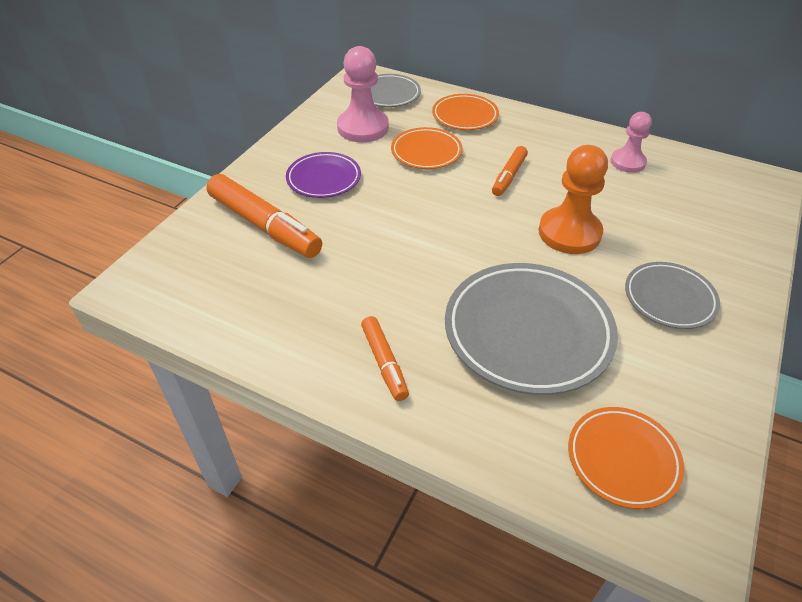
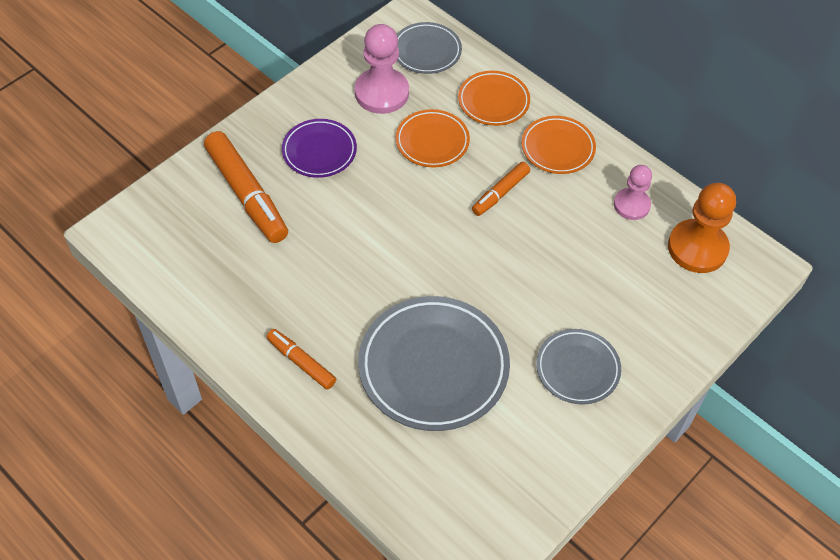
camera: 15 degrees right, 10 degrees up
orange marker [361,316,409,401] -> orange marker turned 135 degrees clockwise [267,329,336,390]
orange pawn [539,145,608,254] -> orange pawn moved to [668,183,736,273]
orange plate [568,407,684,509] -> orange plate moved to [521,116,596,174]

